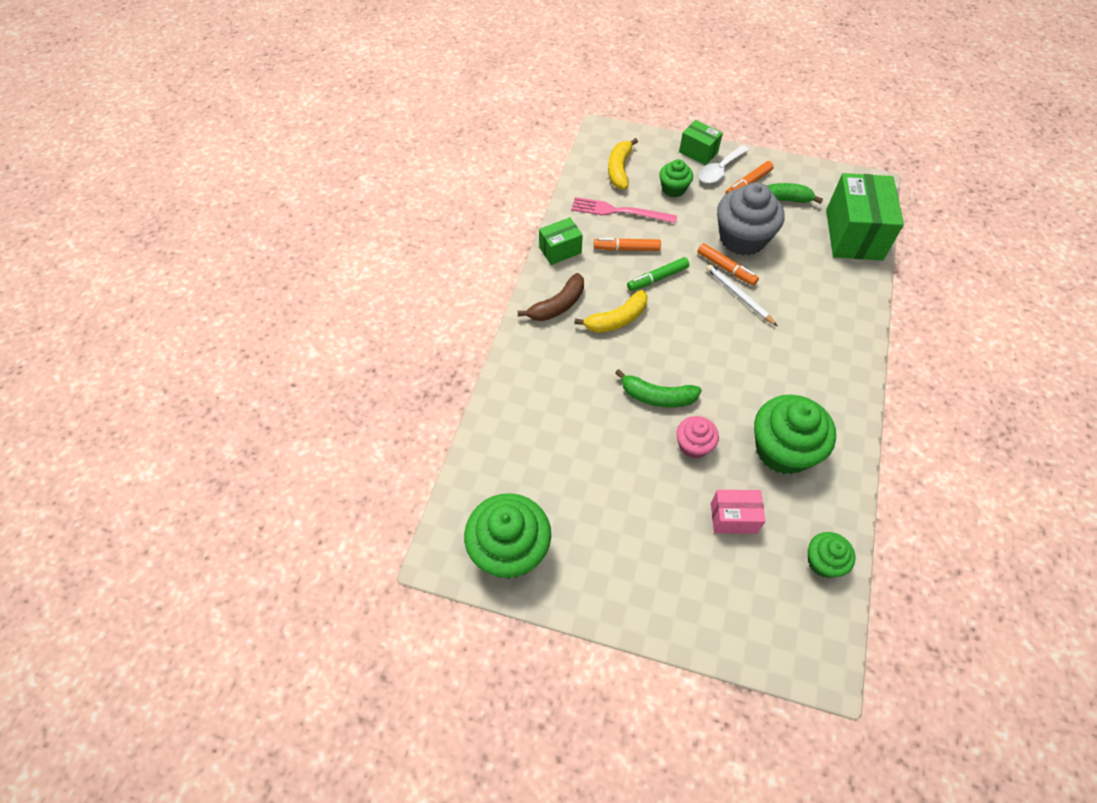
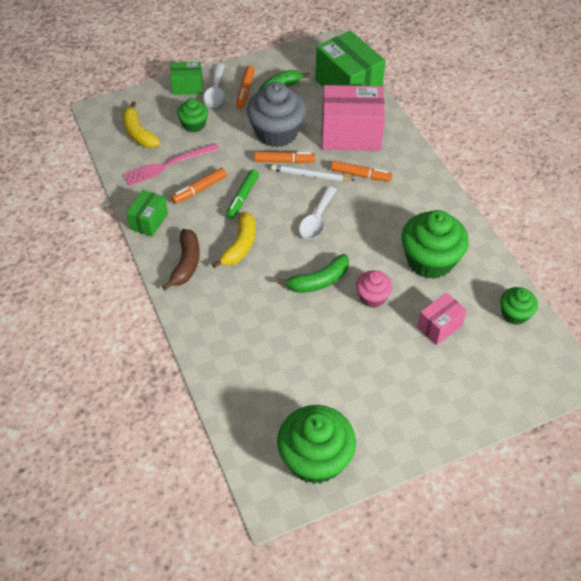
camera: 40 degrees left, 5 degrees down
none -> white spoon [299,186,337,239]
none -> pink box [322,85,385,151]
none -> orange marker [331,161,392,182]

